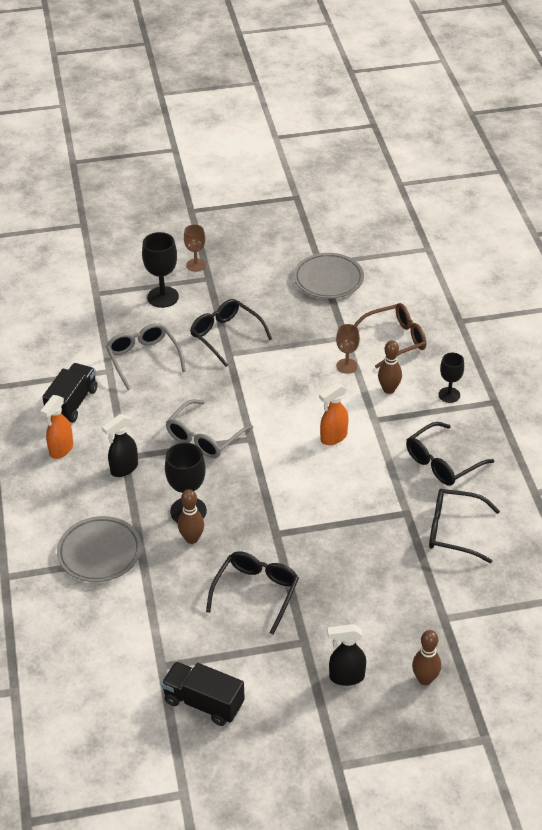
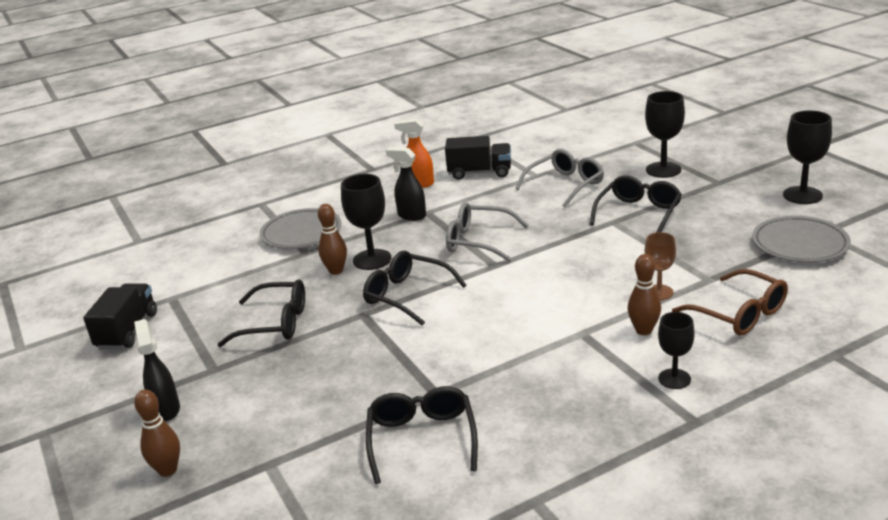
camera: 75 degrees right, 15 degrees down
brown goblet [184,224,206,272] -> none
orange spray bottle [319,383,349,445] -> none
black glasses [406,422,494,485] -> black glasses moved to [363,251,466,326]
none -> black goblet [783,110,832,204]

